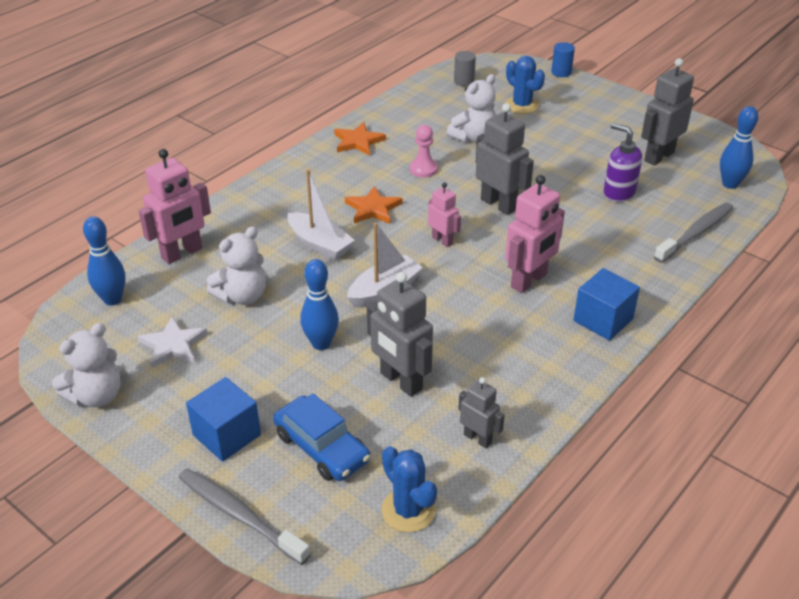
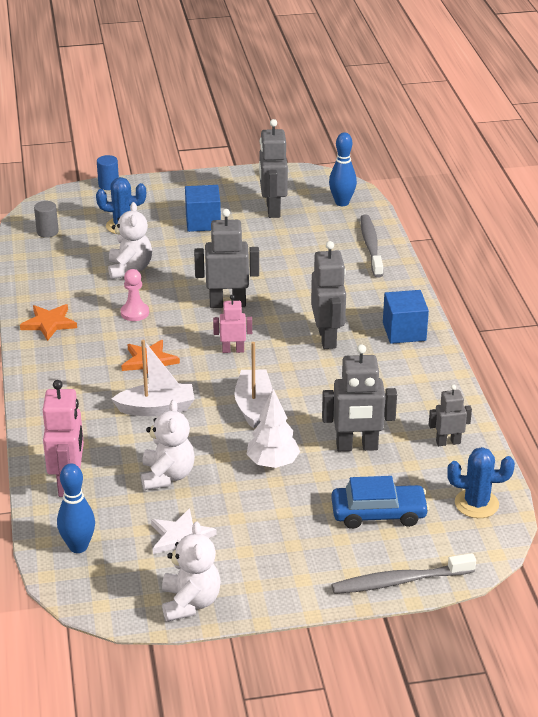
camera: 50 degrees left, 5 degrees down
blue cube [186,377,261,461] -> blue cube moved to [185,185,221,232]
blue bowling pin [300,259,339,350] -> white tree [247,389,300,468]
pink robot [505,175,565,293] -> grey robot [311,241,346,349]
purple soap dispenser [603,123,642,202] -> none

